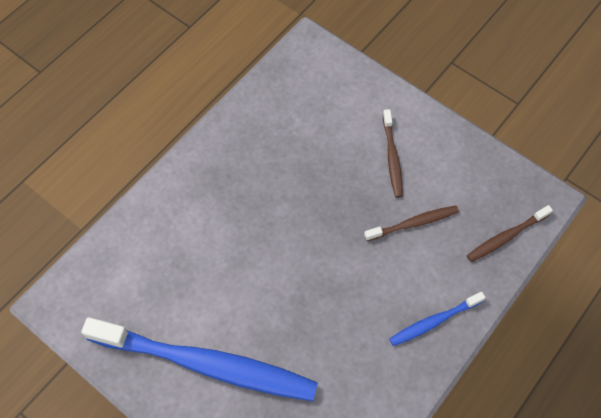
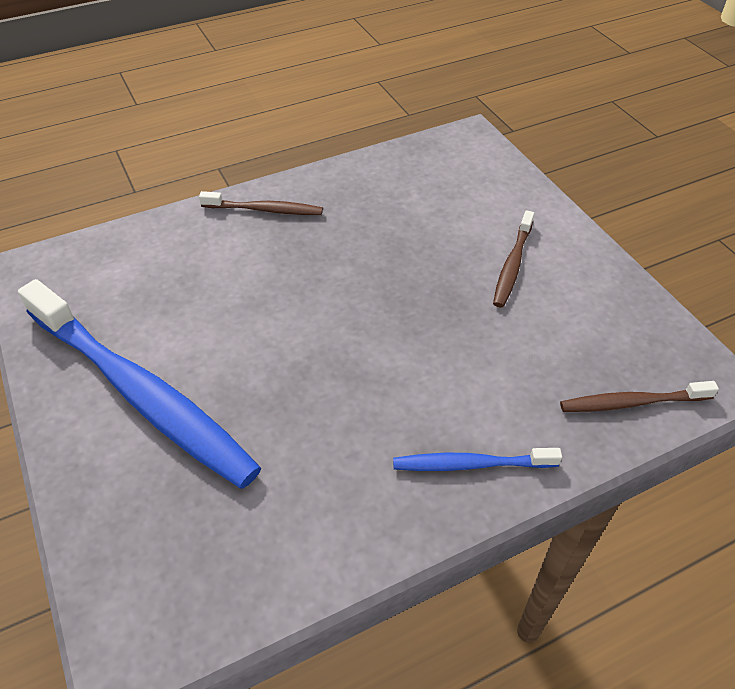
camera: 25 degrees right, 15 degrees down
brown toothbrush [364,205,459,241] -> brown toothbrush moved to [199,191,323,215]

